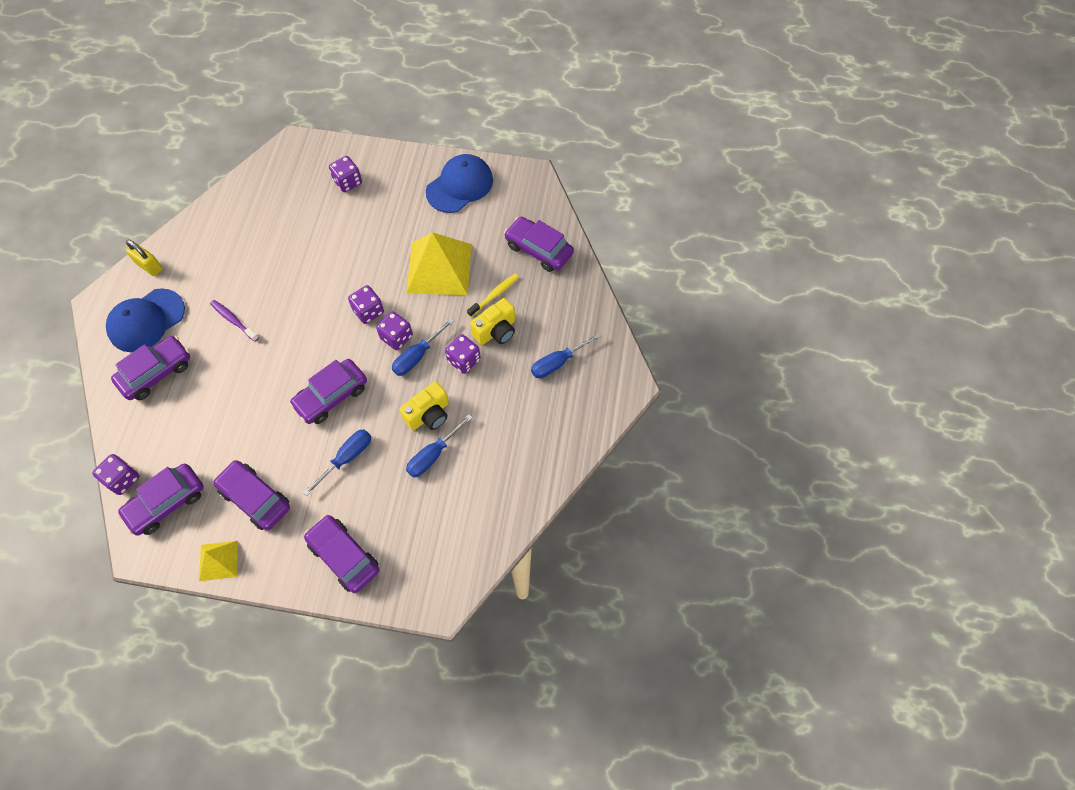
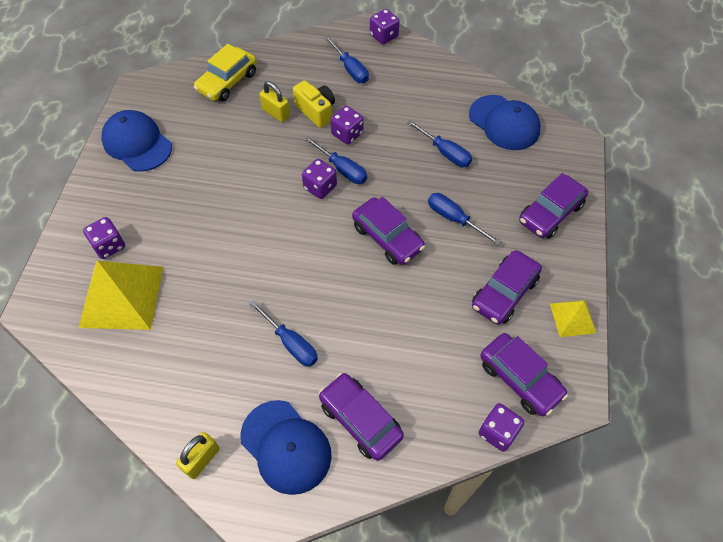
camera: 90 degrees left, 5 degrees down
purple toothbrush [210,300,259,342] -> blue screwdriver [249,300,318,367]
purple dice [348,285,384,324] -> purple dice moved to [370,9,400,44]
yellow camera [399,381,449,430] -> none
yellow pyramid [406,232,471,295] -> yellow pyramid moved to [78,261,163,330]
yellow toothbrush [467,274,519,317] -> yellow padlock [259,81,290,122]
purple car [504,216,574,272] -> yellow car [194,44,257,102]
none -> blue cap [469,95,541,150]

